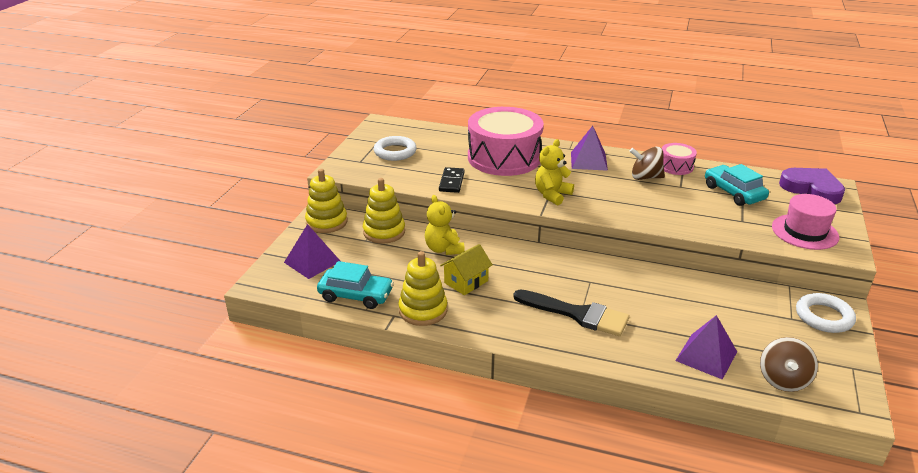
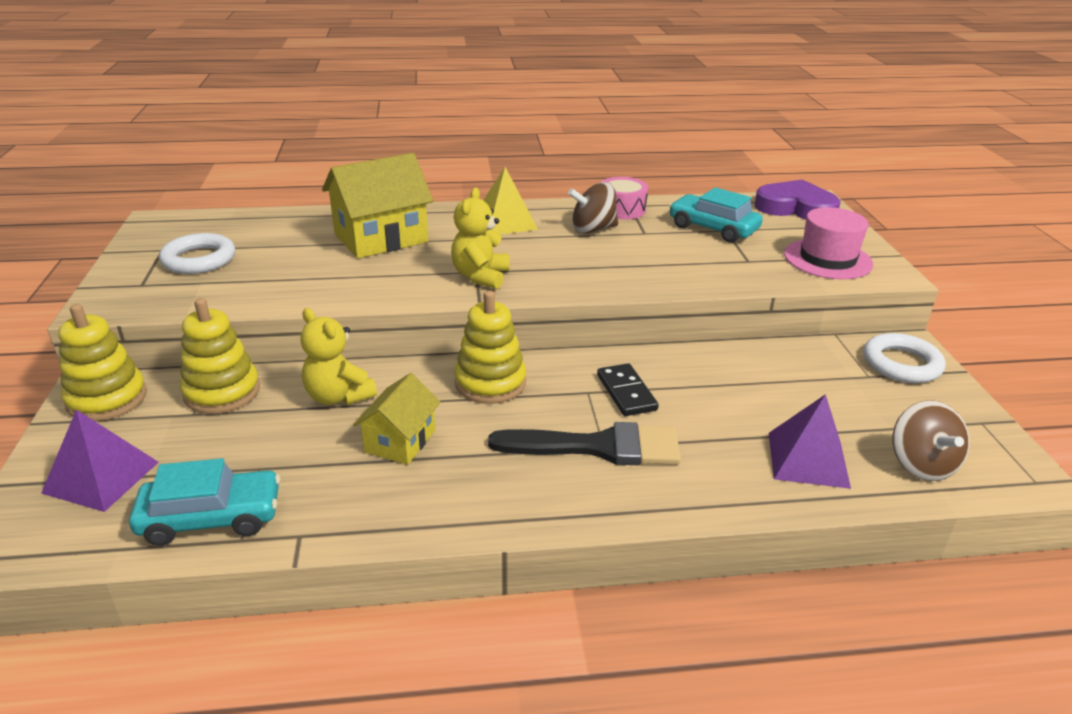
camera: 25 degrees left, 0 degrees up
yellow stacking toy [398,251,447,326] -> yellow stacking toy moved to [454,291,526,404]
black domino [439,167,465,193] -> black domino moved to [597,363,658,416]
pink drum [468,107,544,176] -> yellow house [322,153,433,259]
purple pyramid [571,126,608,171] -> yellow pyramid [483,167,538,234]

